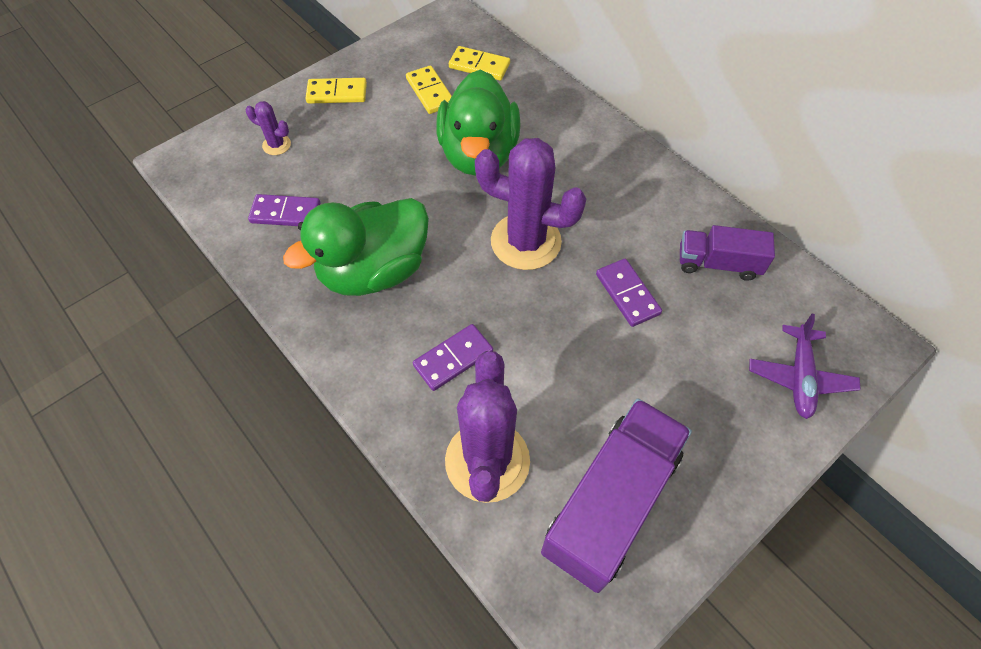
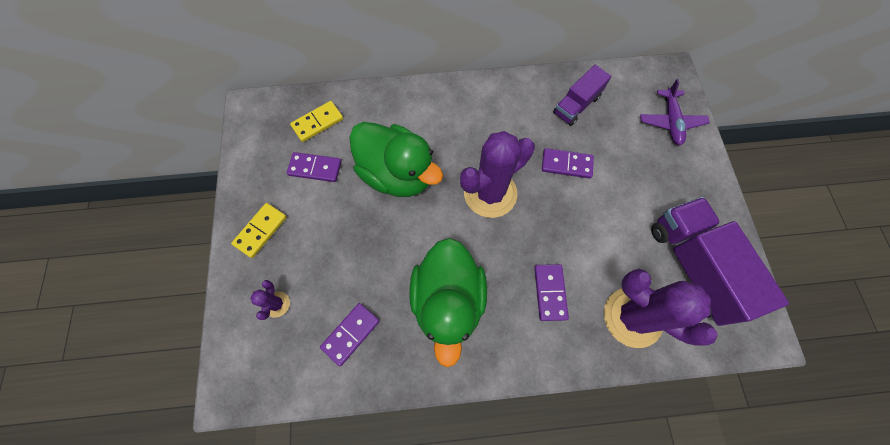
camera: 55 degrees left, 10 degrees up
purple cactus [246,101,291,155] -> purple cactus turned 60 degrees counterclockwise [250,280,290,320]
yellow domino [406,65,452,114] -> purple domino [287,152,342,182]
purple plane [749,314,861,419] -> purple plane turned 45 degrees clockwise [640,79,710,145]

